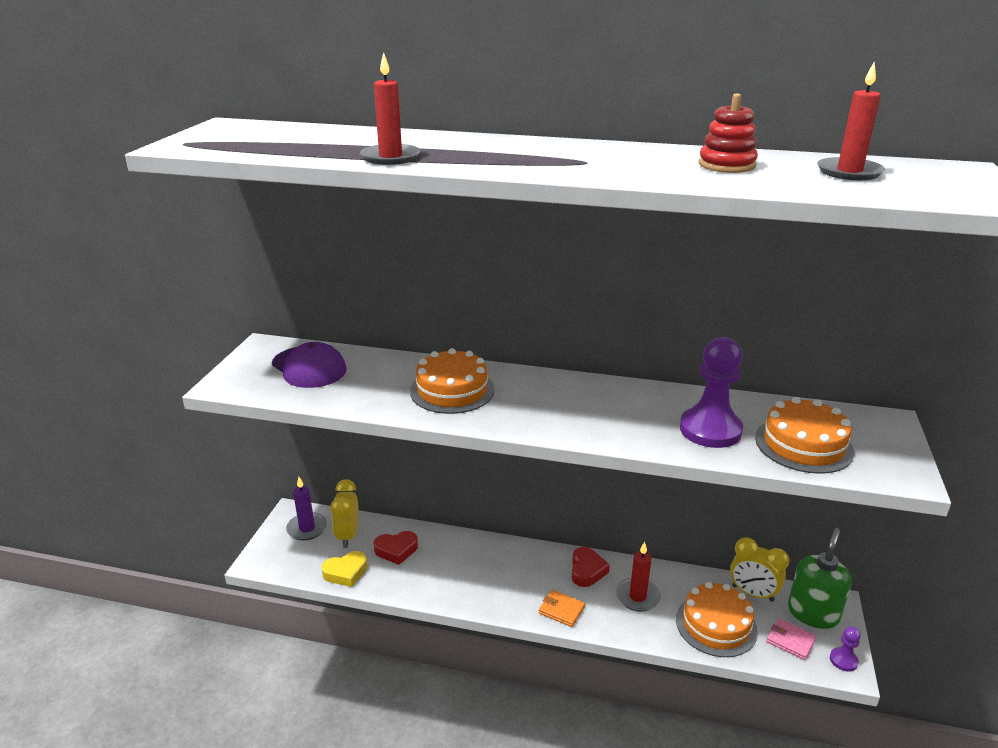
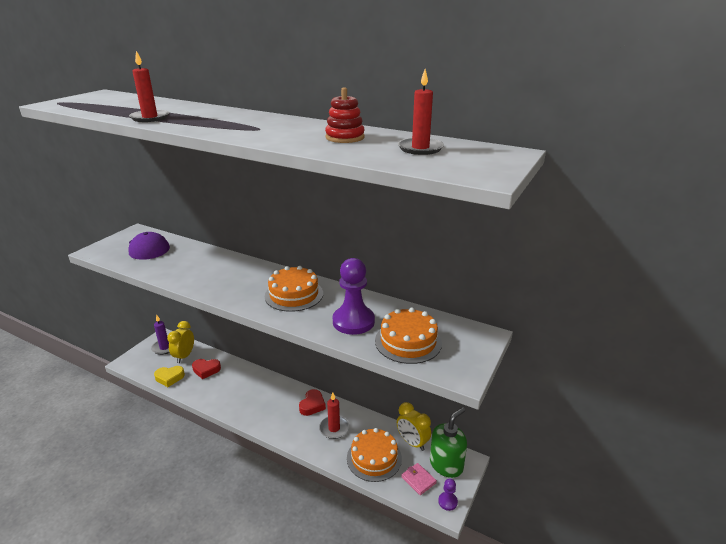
camera: 15 degrees right, 0 degrees up
orange cake [410,348,494,414] -> orange cake moved to [265,266,323,312]
orange wallet [539,590,585,627] -> none

